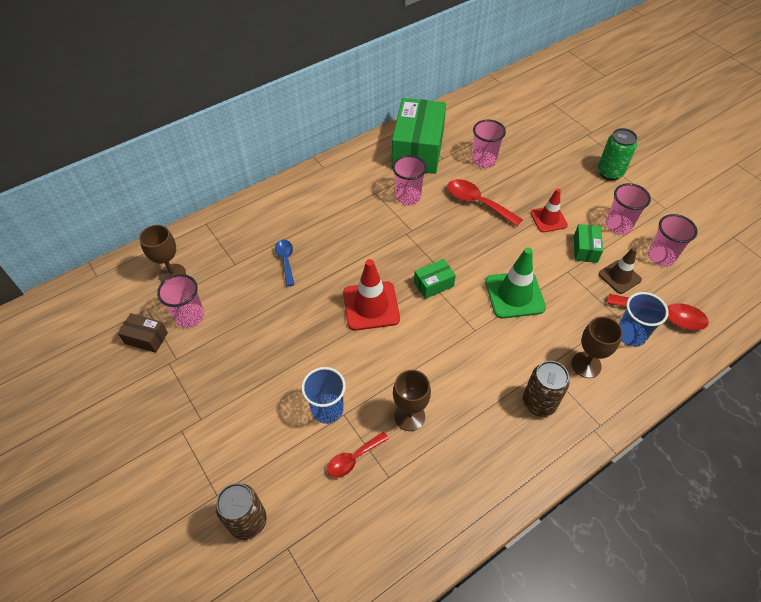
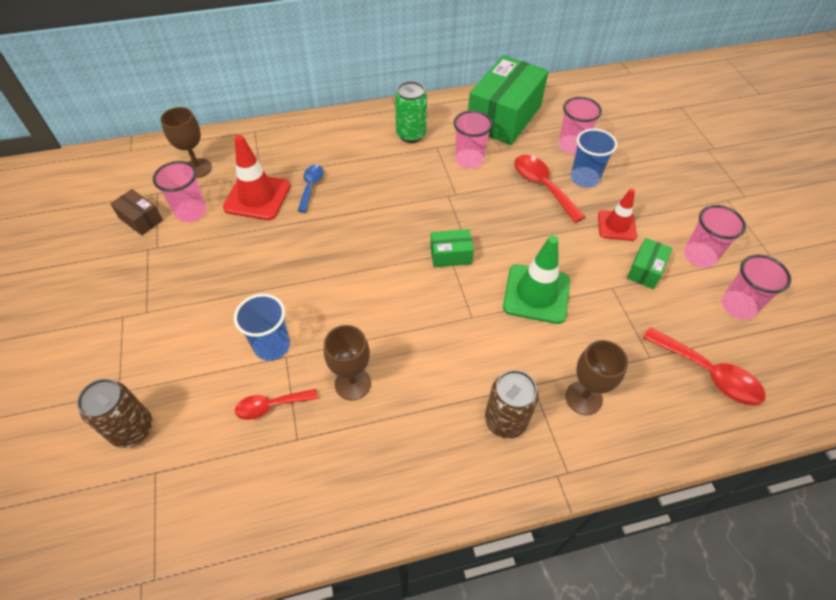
camera: 20 degrees right, 0 degrees up
red traffic cone [343,259,400,331] -> red traffic cone moved to [223,135,290,220]
green can [598,128,637,180] -> green can moved to [395,81,427,143]
brown traffic cone [599,247,642,294] -> none
blue cup [619,292,669,347] -> blue cup moved to [570,129,617,188]

